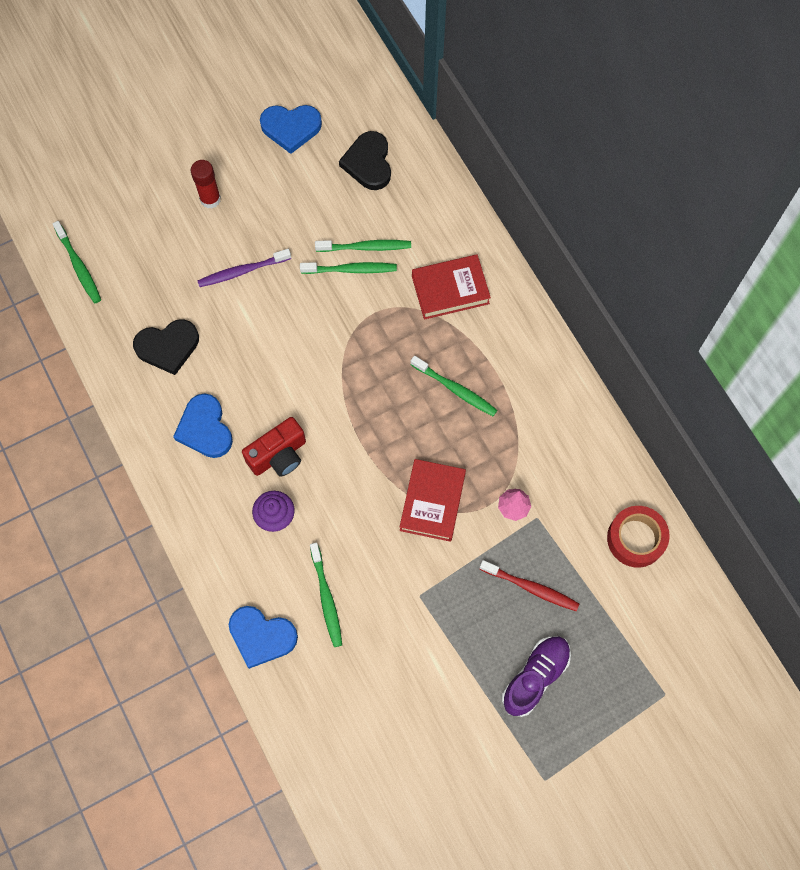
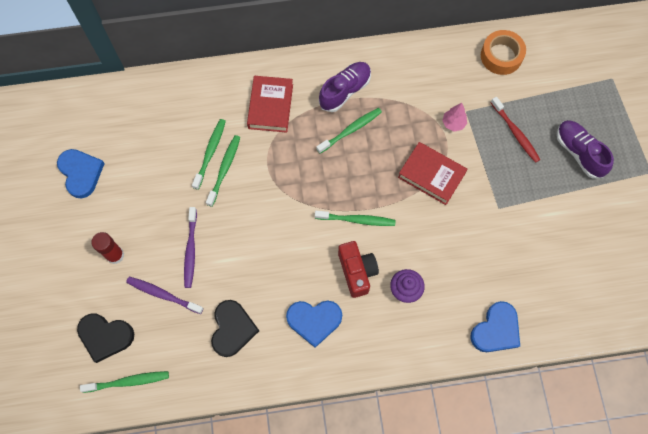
camera: 70 degrees left, 0 degrees up
blue heart [260,105,322,154] -> blue heart turned 45 degrees counterclockwise [57,149,105,199]
green toothbrush [310,543,342,647] -> green toothbrush moved to [315,211,396,226]
black heart [339,131,391,190] -> black heart moved to [77,313,134,363]
red toothbrush [480,560,579,611] -> red toothbrush turned 105 degrees clockwise [491,97,540,163]
red tape [607,506,670,568] -> orange tape [481,30,526,75]
none -> purple toothbrush [126,276,203,314]
none -> purple shoe [319,62,371,112]

